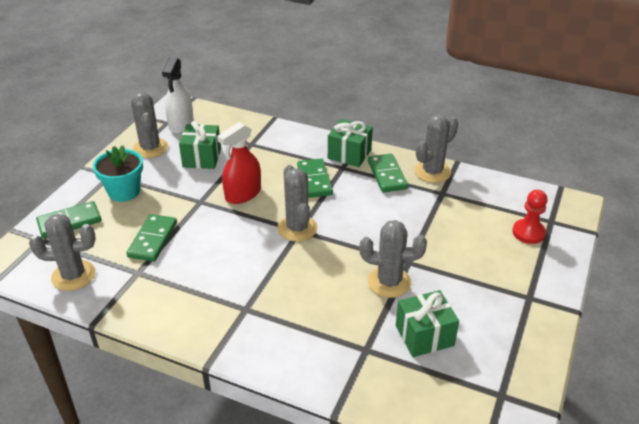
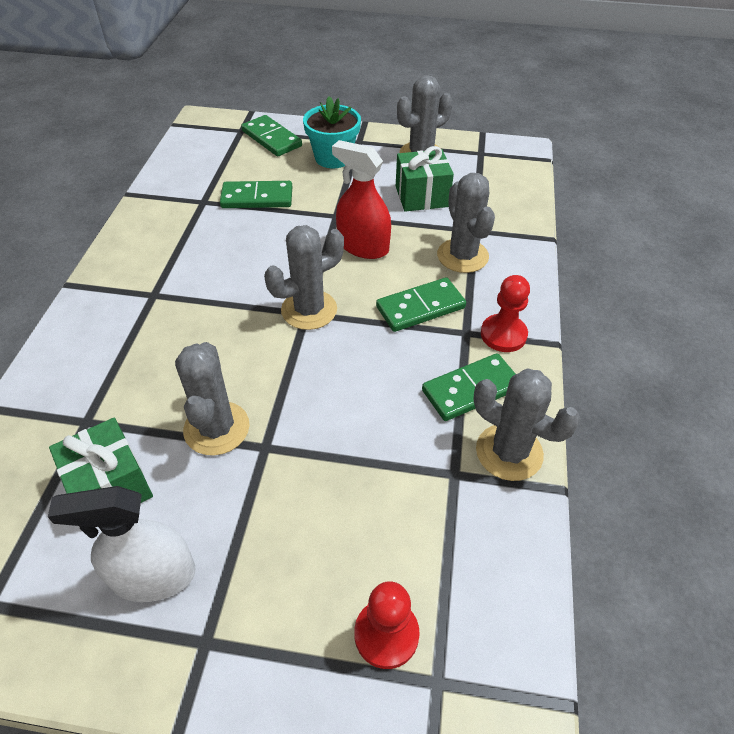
camera: 75 degrees right, 10 degrees up
grey cactus [29,214,96,291] -> grey cactus moved to [437,173,495,273]
white spray bottle [162,57,194,134] -> white spray bottle moved to [48,486,196,602]
green gift [328,119,373,167] -> red pawn [481,275,530,352]

